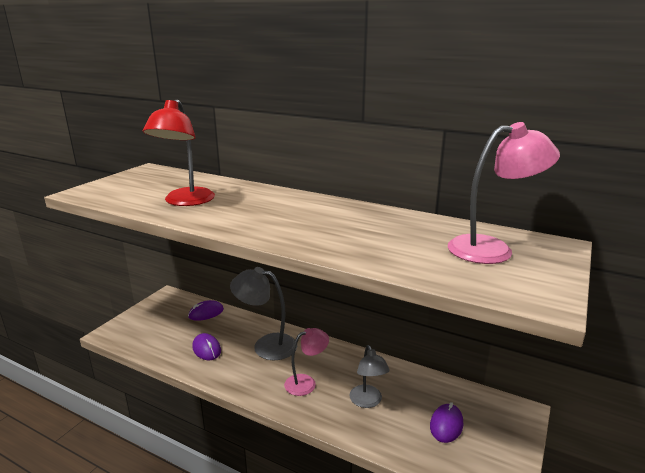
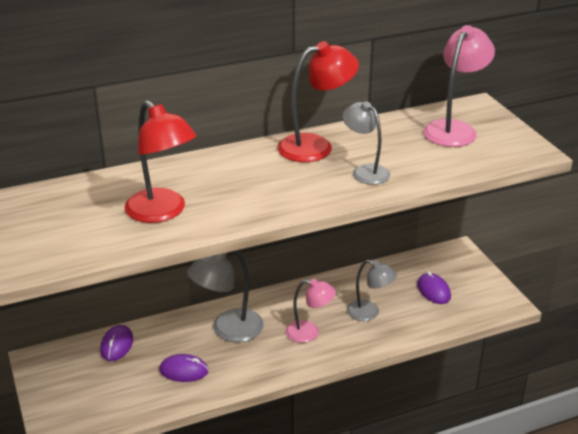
camera: 50 degrees left, 10 degrees up
pink lamp [284,328,329,396] -> pink lamp turned 90 degrees clockwise [285,279,336,343]
none -> red lamp [278,41,359,162]
none -> grey lamp [342,101,390,185]

